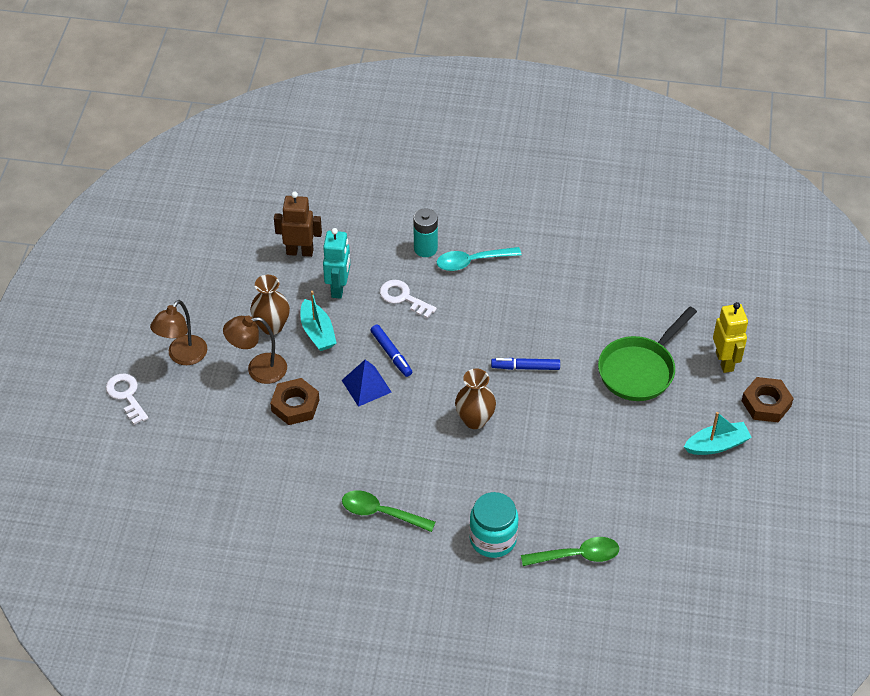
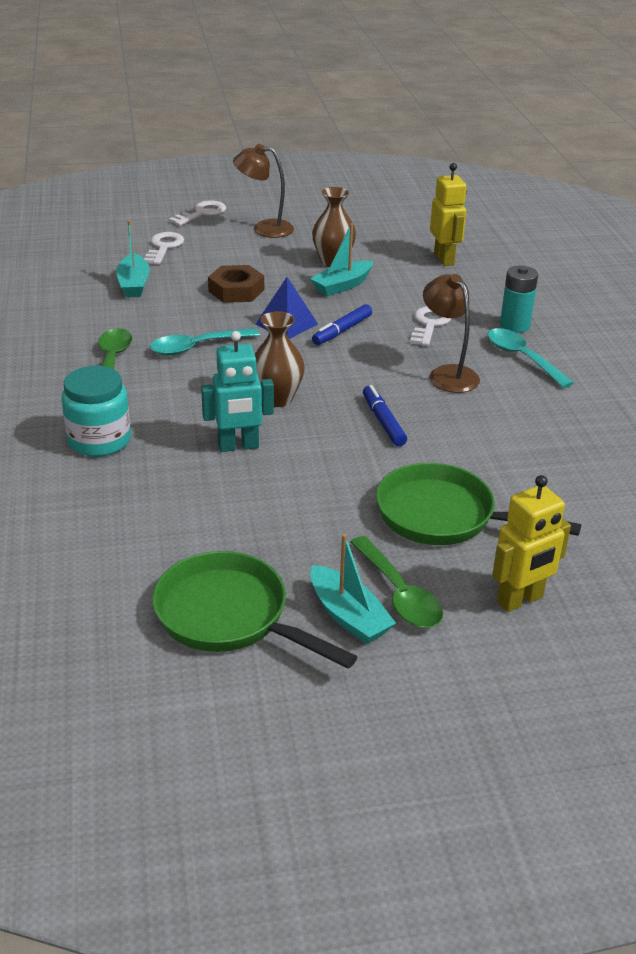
camera: 70 degrees right, 15 degrees down
brown lamp [223,316,287,384] -> brown lamp moved to [423,274,480,393]
brown robot [274,192,322,257] -> yellow robot [430,163,467,266]
turquoise robot [323,228,350,299] -> turquoise robot moved to [201,331,274,452]
green spoon [521,537,619,566] -> green spoon moved to [350,536,443,628]
brown nut [742,377,794,422] -> none
none -> turquoise boat [116,220,150,298]
none -> white key [144,232,184,265]
none -> turquoise spoon [150,328,260,356]
none -> green pan [152,551,357,669]

